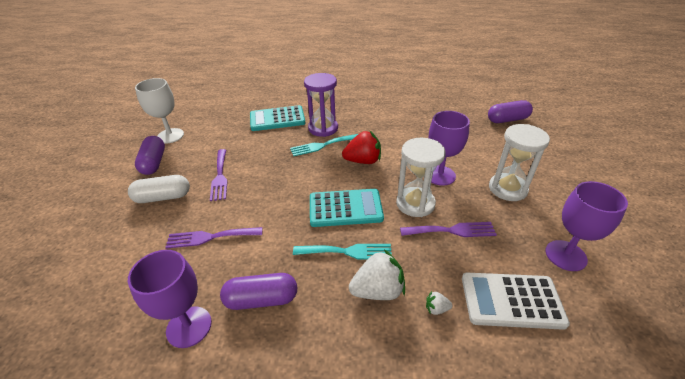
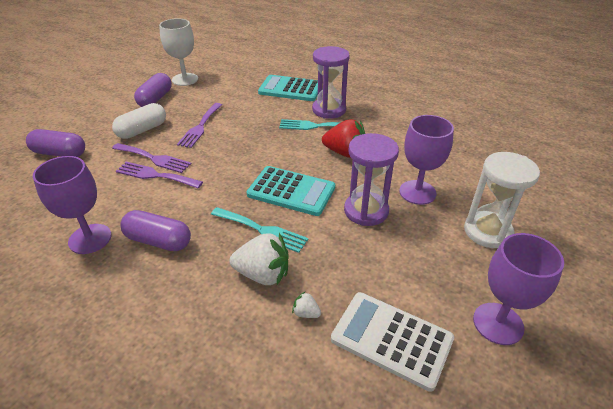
camera: 25 degrees right, 0 degrees up
white capsule [128,175,190,203] -> white capsule turned 60 degrees counterclockwise [112,103,166,139]
white hourglass [396,138,446,217] -> purple hourglass [344,133,399,226]
purple fork [400,222,497,237] -> purple fork moved to [112,143,191,173]
purple capsule [488,100,533,123] -> purple capsule moved to [26,129,85,157]

